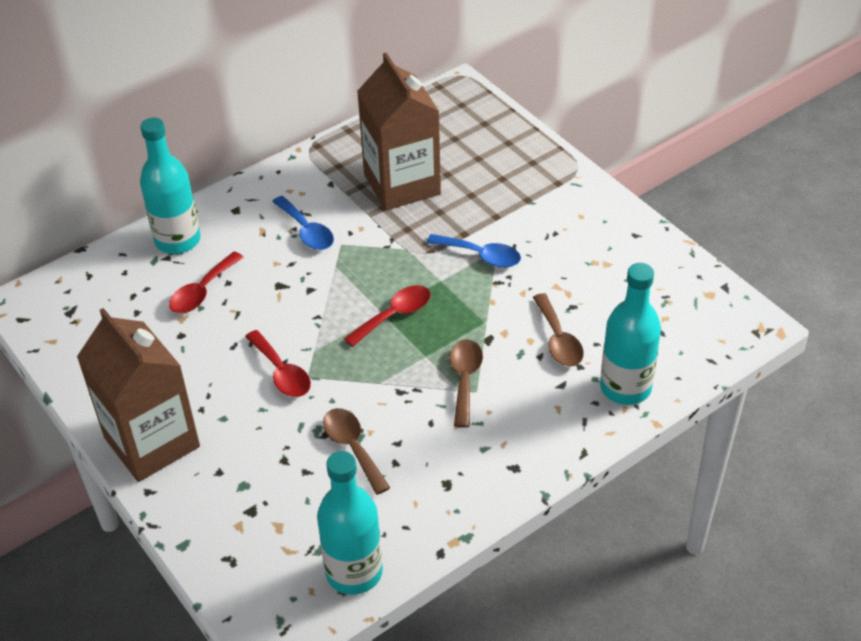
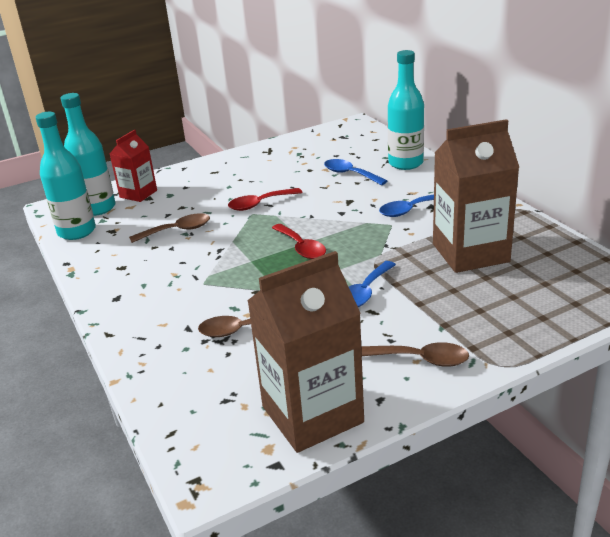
camera: 100 degrees right, 15 degrees down
brown carton [77,308,200,482] -> brown carton moved to [247,251,364,453]
red spoon [169,252,243,313] -> blue spoon [324,159,387,185]
brown spoon [449,339,483,428] -> brown spoon moved to [361,342,469,367]
turquoise bottle [600,263,661,405] -> turquoise bottle moved to [60,93,116,216]
none -> red carton [110,130,157,202]

